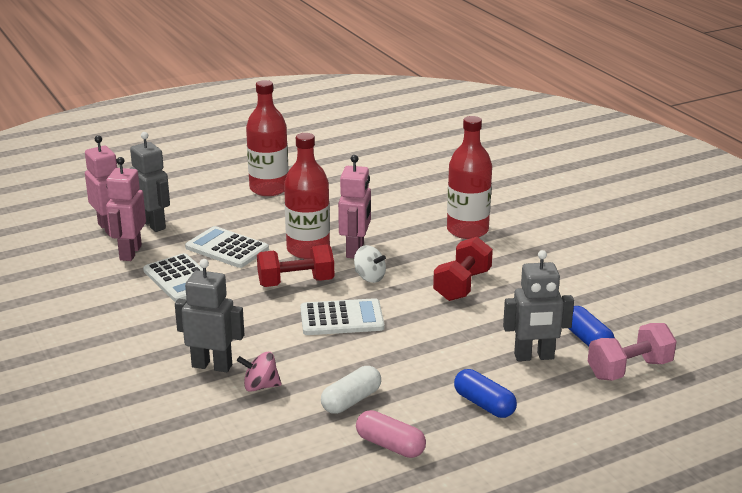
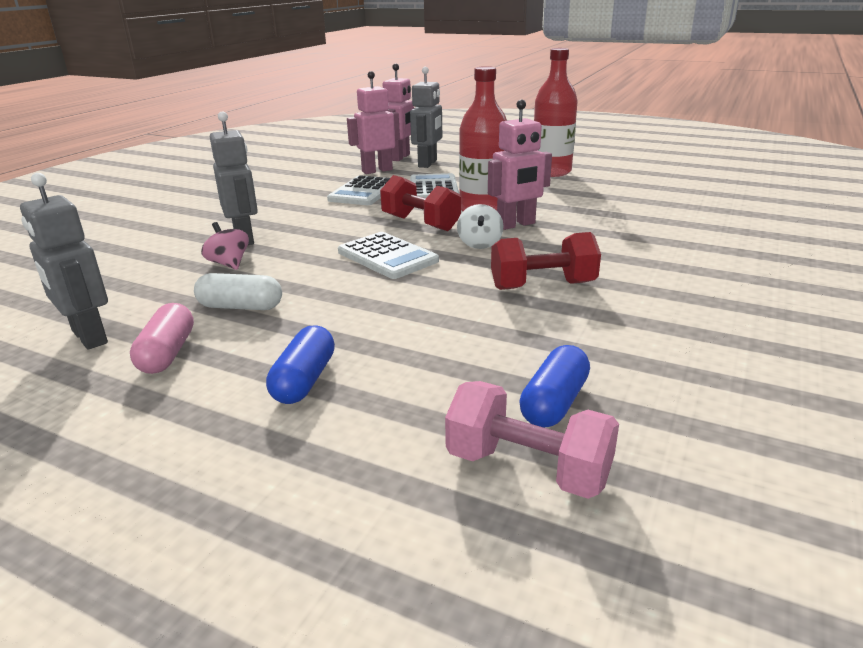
camera: 55 degrees right, 0 degrees up
red bottle [447,116,492,239] -> none
grey robot [503,250,574,361] -> grey robot moved to [20,173,108,350]

